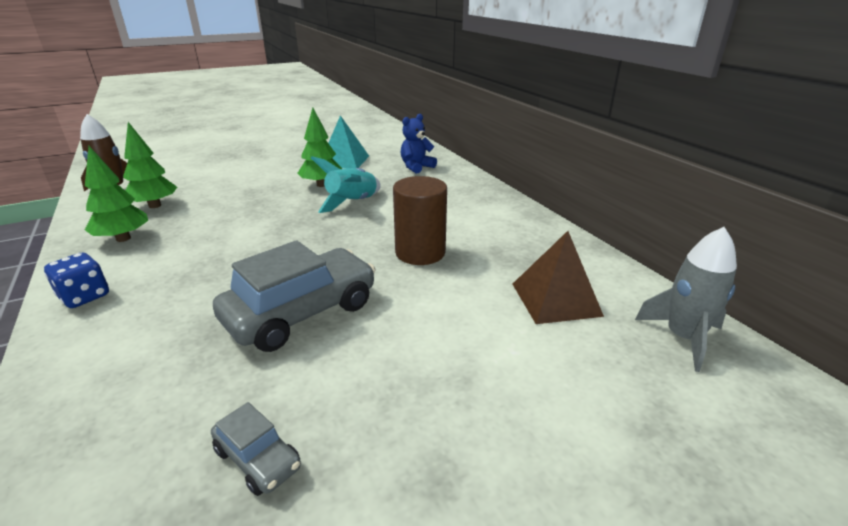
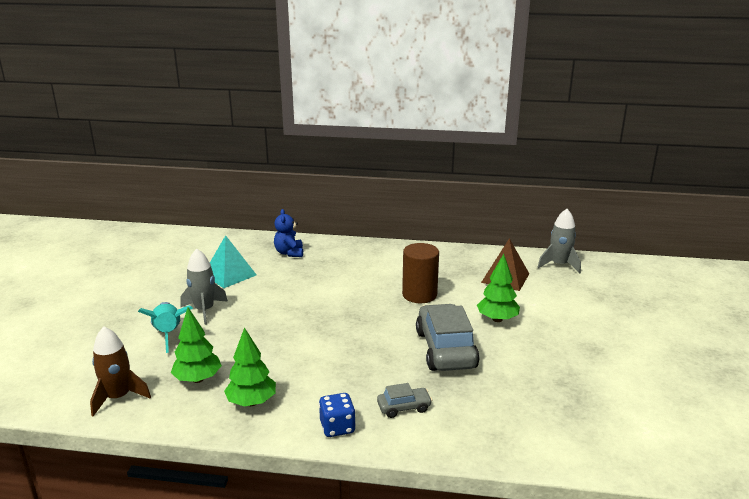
camera: 55 degrees left, 5 degrees down
grey car [211,402,301,496] -> grey car moved to [377,383,432,418]
green tree [298,108,342,187] -> green tree moved to [477,254,520,322]
turquoise rocket [311,156,381,213] -> turquoise rocket moved to [138,302,193,353]
none -> grey rocket [180,249,228,325]

